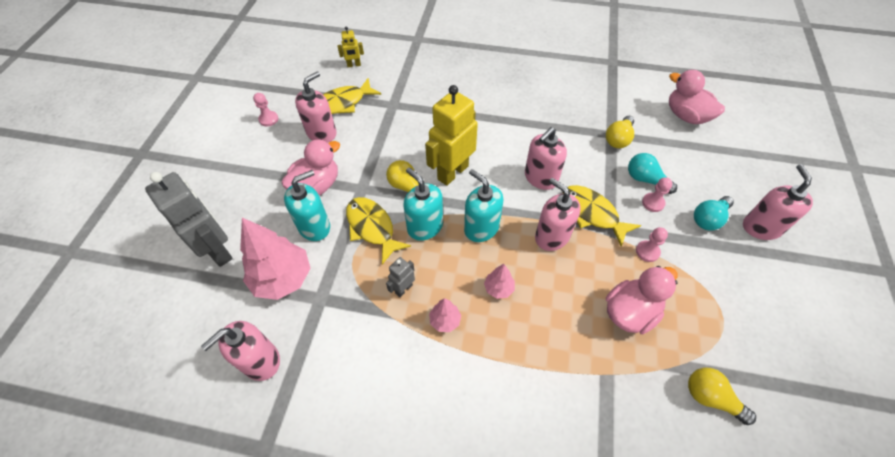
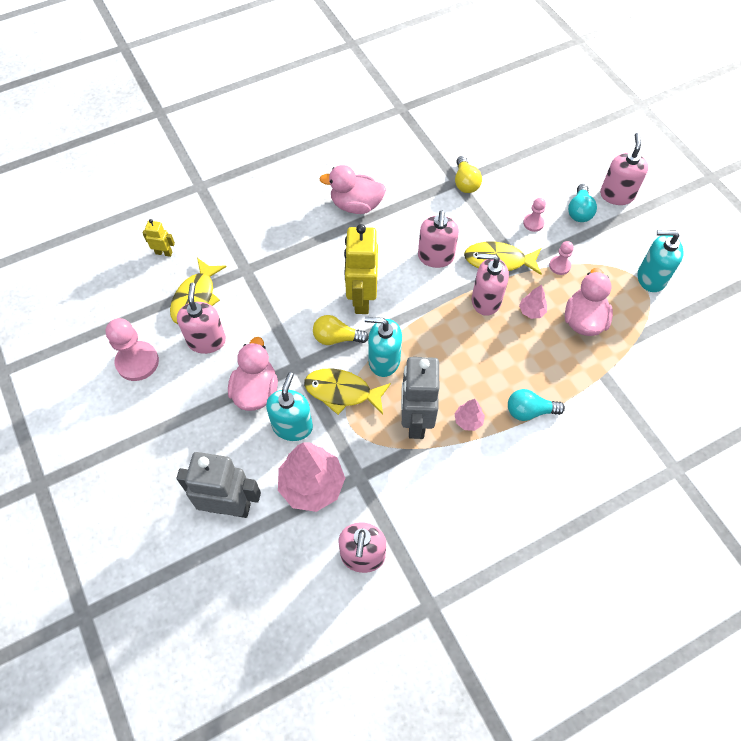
camera: 40 degrees left, 5 degrees up
pink pawn [253,93,278,126] -> pink pawn [106,318,159,381], size x1.85
yellow robot [338,26,364,67] -> yellow robot turned 120 degrees counterclockwise [143,219,175,257]
grey robot [386,257,415,297] -> grey robot [401,357,439,439], size x2.14
turquoise soap dispenser [464,169,503,242] -> turquoise soap dispenser moved to [638,230,684,292]
pink tree [484,264,515,299] -> pink tree moved to [519,285,547,319]
turquoise light bulb [628,153,677,194] -> turquoise light bulb moved to [508,389,565,421]
pink duck [669,70,725,124] -> pink duck moved to [319,165,386,214]
yellow light bulb [688,367,756,425] -> none
pink soap dispenser [743,164,813,240] -> pink soap dispenser turned 45 degrees clockwise [600,133,649,205]

